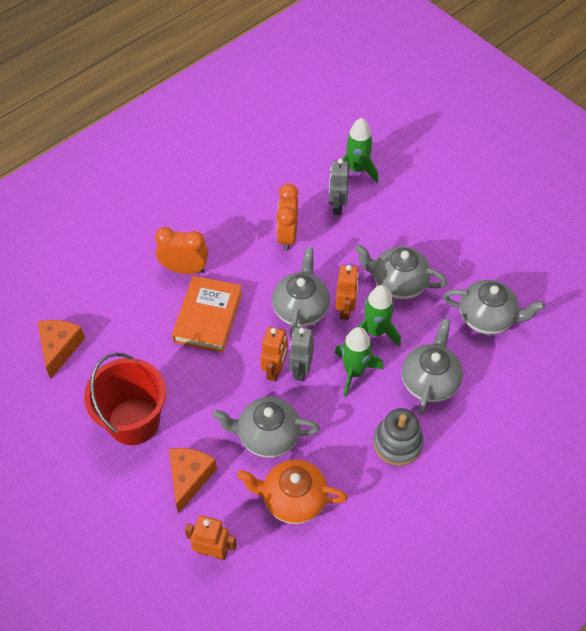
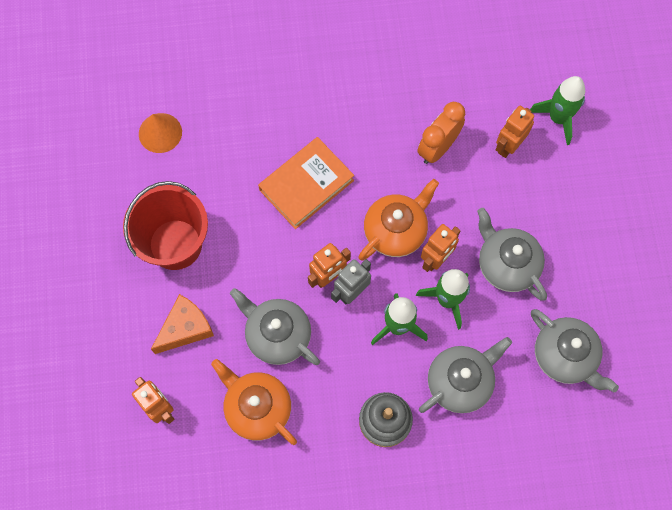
camera: 35 degrees right, 15 degrees up
orange cheese [38,320,85,379] -> orange cone [139,113,182,153]
orange clock [155,227,208,274] -> none
grey teapot [272,247,330,338] -> orange teapot [358,179,439,261]
grey robot [329,158,349,215] -> orange robot [496,106,534,158]

